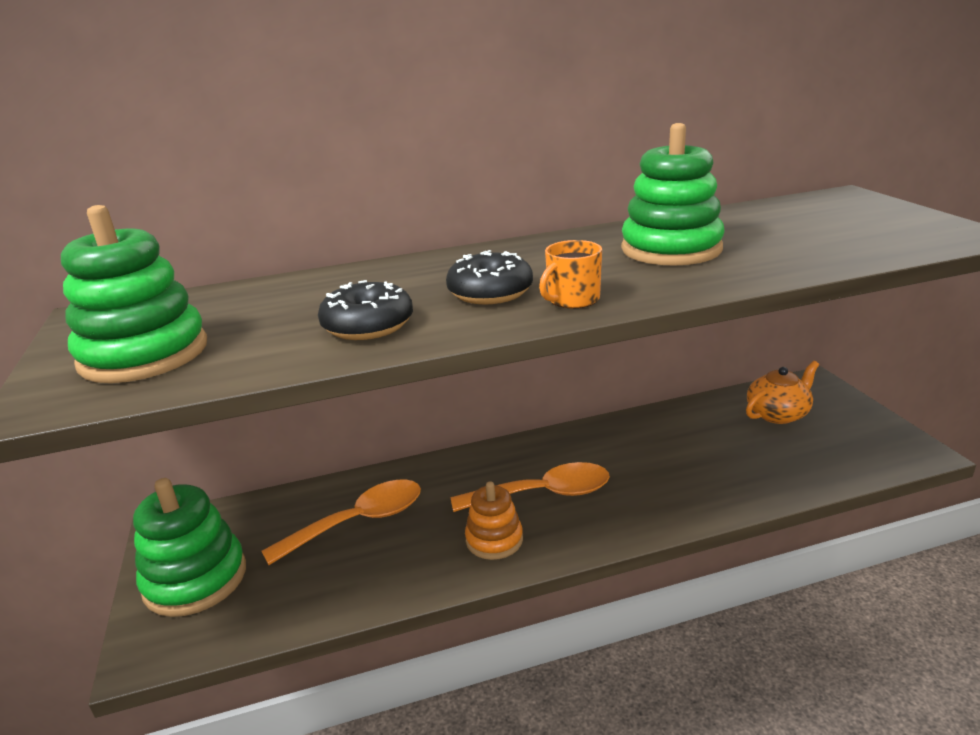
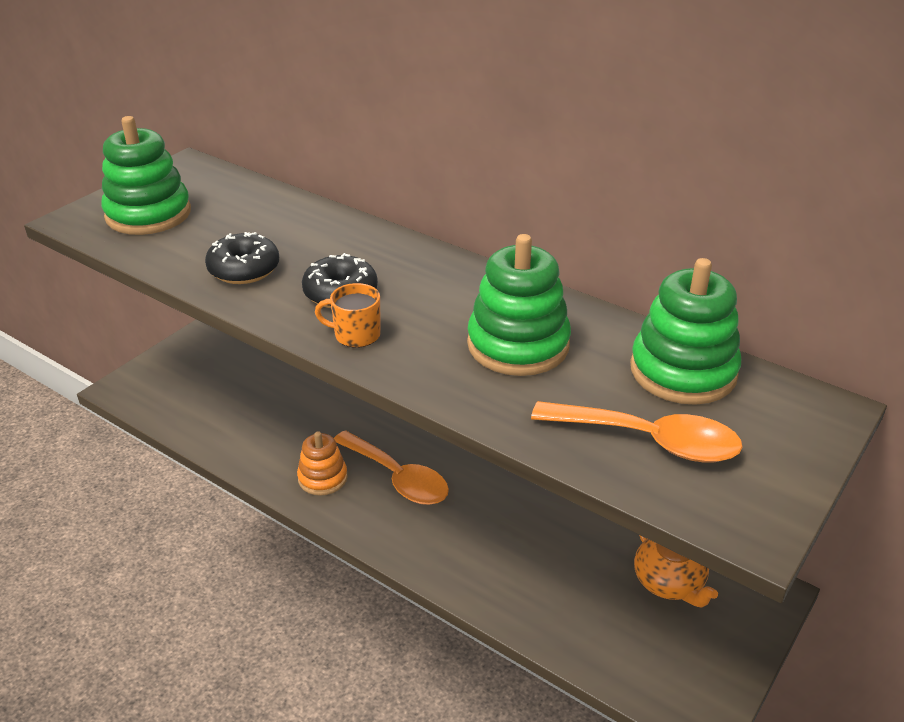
camera: 50 degrees right, 10 degrees up
green stacking toy [133,478,246,617] -> green stacking toy moved to [630,258,741,405]
orange spoon [261,480,421,565] -> orange spoon moved to [531,401,743,463]
orange teapot [746,361,819,424] -> orange teapot turned 45 degrees clockwise [634,535,718,608]

